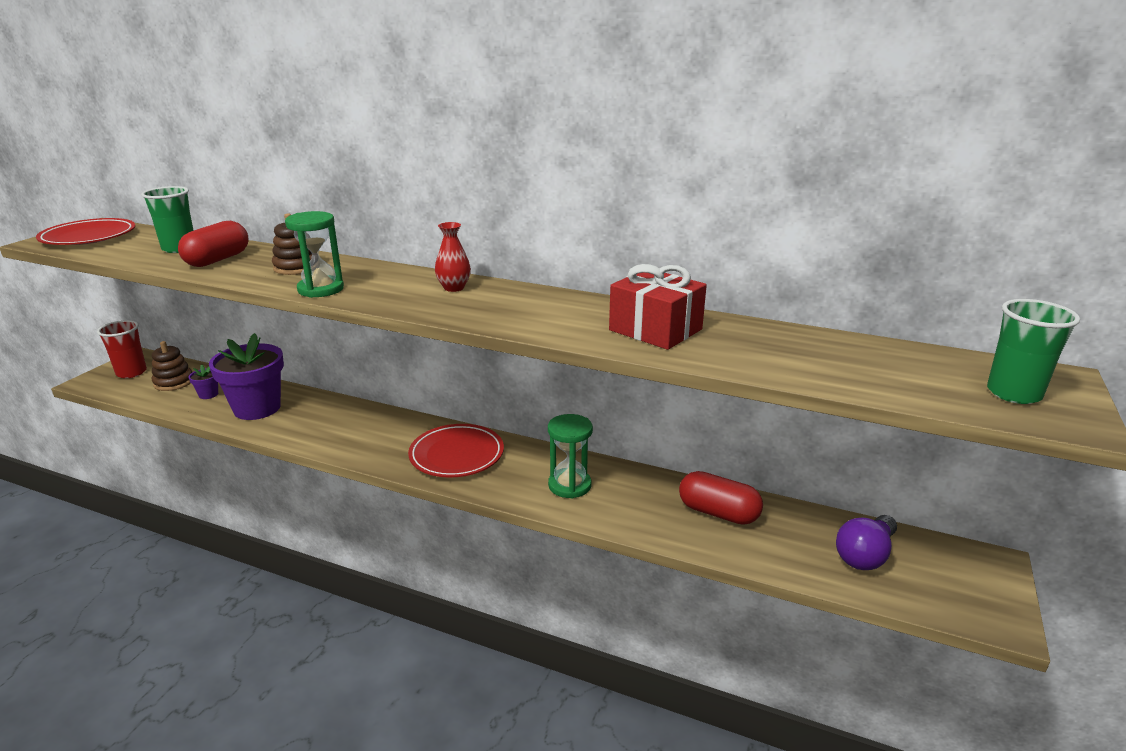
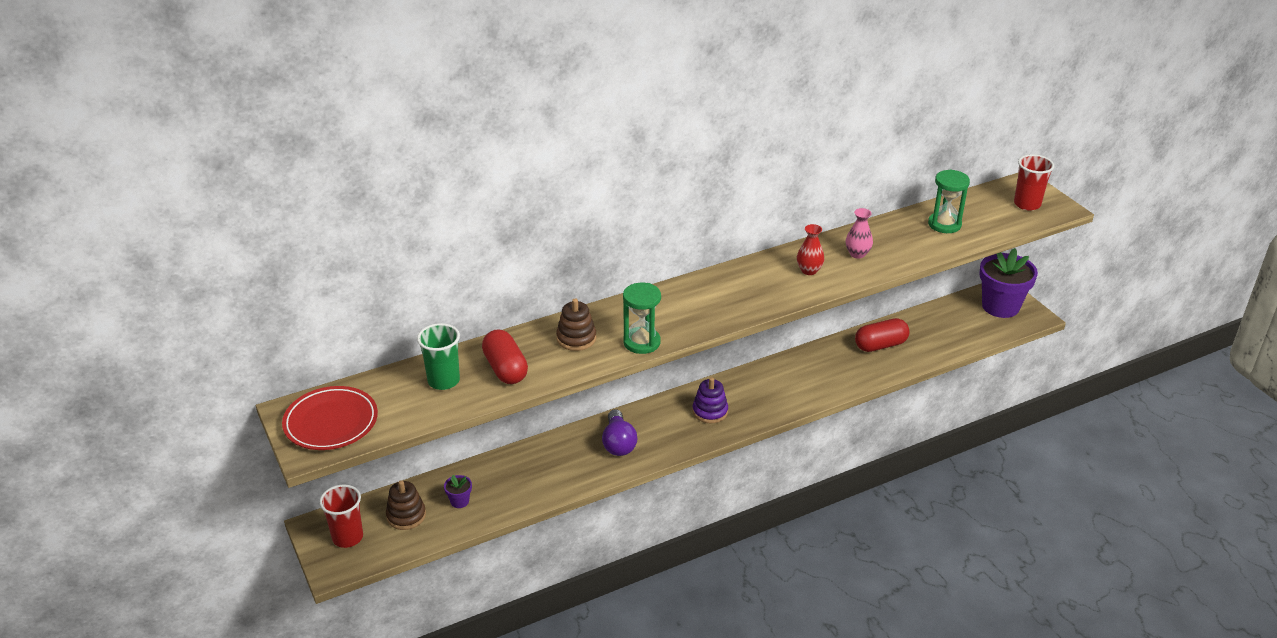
camera: 50 degrees left, 10 degrees up
purple flower pot [209,333,284,420] -> purple flower pot moved to [979,248,1038,318]
red plate [408,424,504,478] -> purple stacking toy [692,377,728,423]
red vase [435,222,471,292] -> red vase moved to [797,224,824,275]
green hourglass [548,414,593,499] -> green hourglass moved to [928,169,970,233]
red gift [609,264,707,350] -> pink vase [846,208,873,259]
purple light bulb [836,515,897,570] -> purple light bulb moved to [602,409,637,456]
green cup [987,299,1080,404] -> red cup [1014,154,1054,211]

